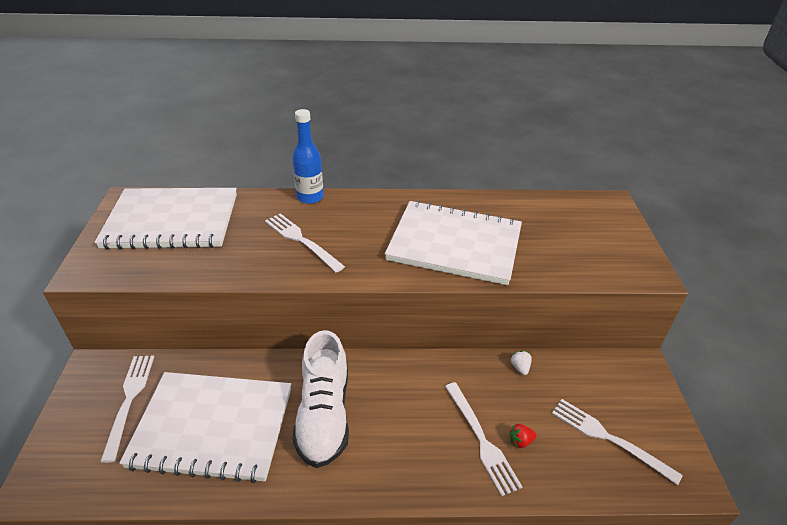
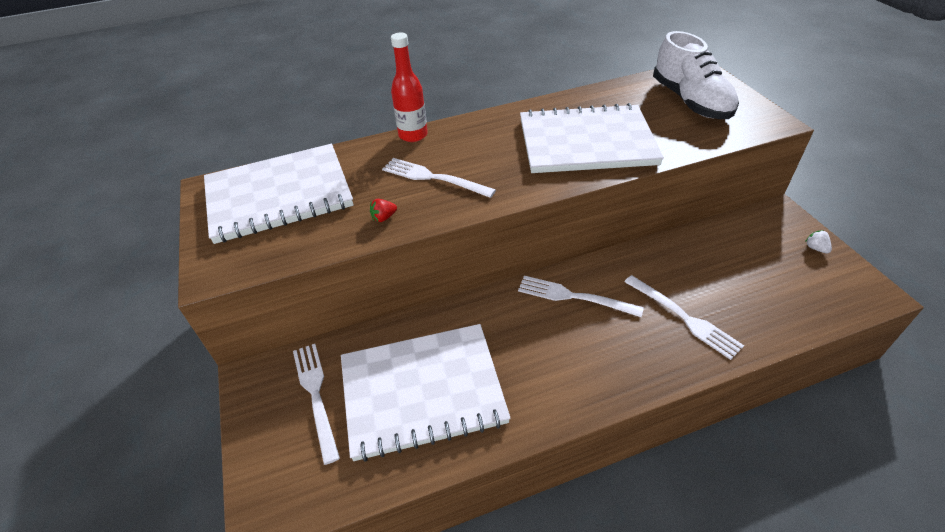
camera: 15 degrees left, 5 degrees up
blue bottle [292,109,324,204] -> red bottle [391,33,428,142]
white shoe [292,330,349,468] -> white shoe moved to [653,31,739,119]
red strawberry [509,424,537,448] -> red strawberry moved to [370,199,397,222]
white strawberry [511,351,532,375] -> white strawberry moved to [805,230,832,254]
white fork [552,399,683,485] -> white fork moved to [518,276,644,317]

